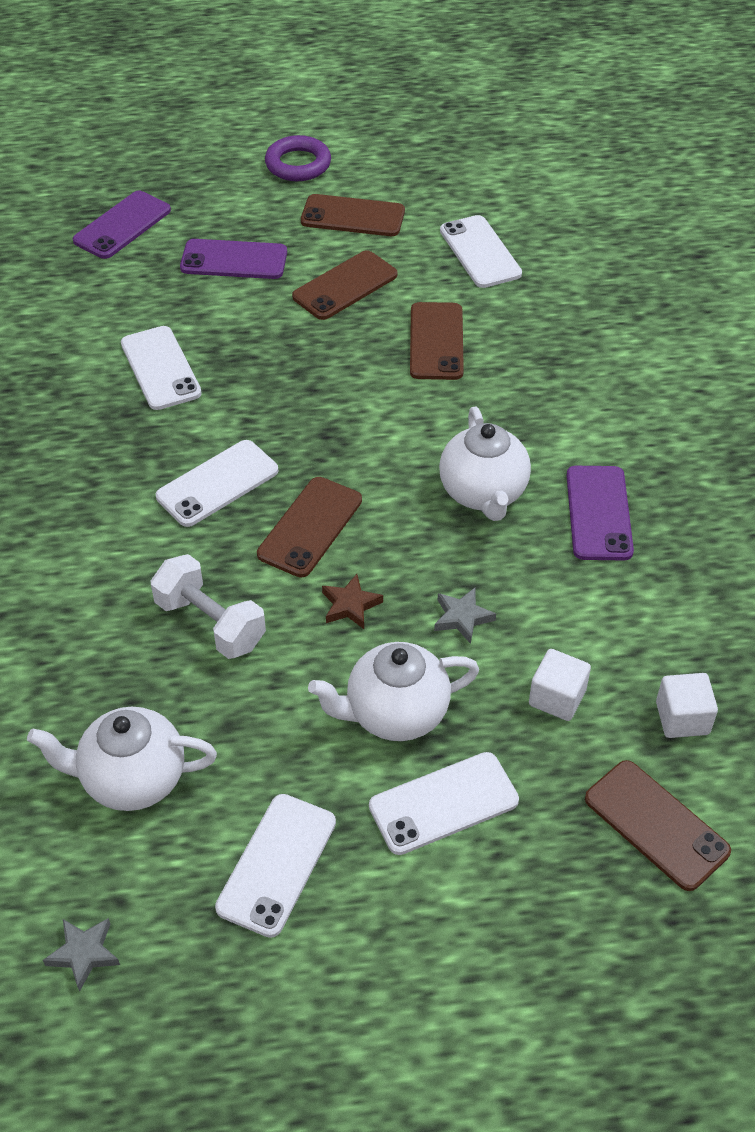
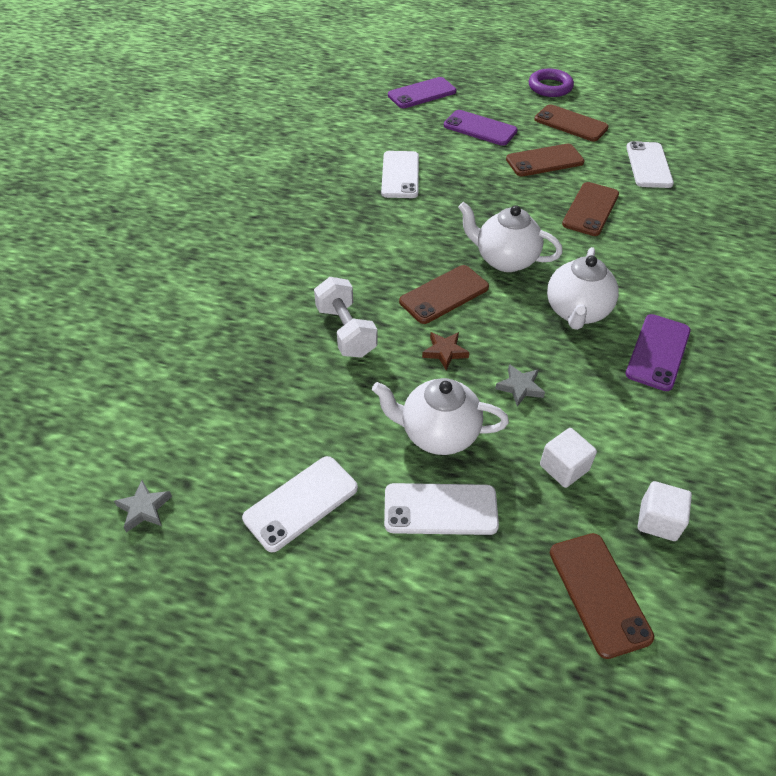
camera: 25 degrees right, 0 degrees up
white teapot [27,707,217,811] -> white teapot moved to [458,202,563,272]
white phone [156,440,279,527] -> none

